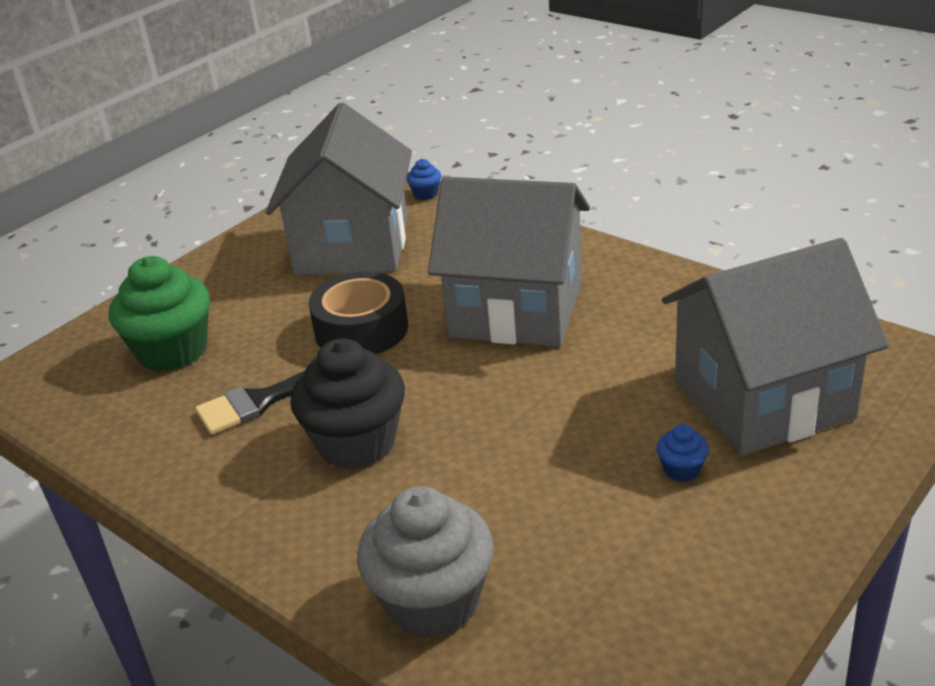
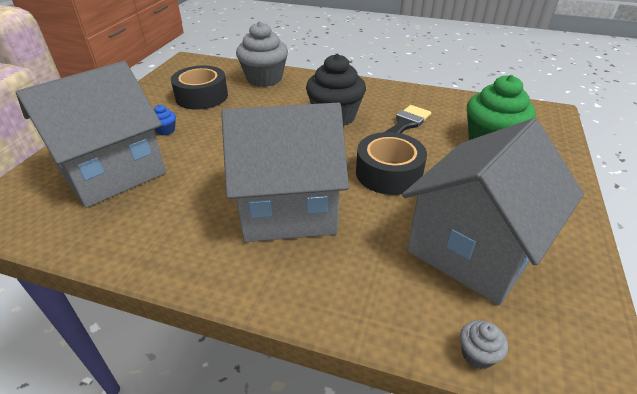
camera: 155 degrees right, 5 degrees up
grey house [266,103,412,275] -> grey house turned 60 degrees clockwise [402,118,584,305]
blue cupcake [407,159,441,200] -> grey cupcake [460,320,508,369]
none -> black tape [171,66,228,110]

